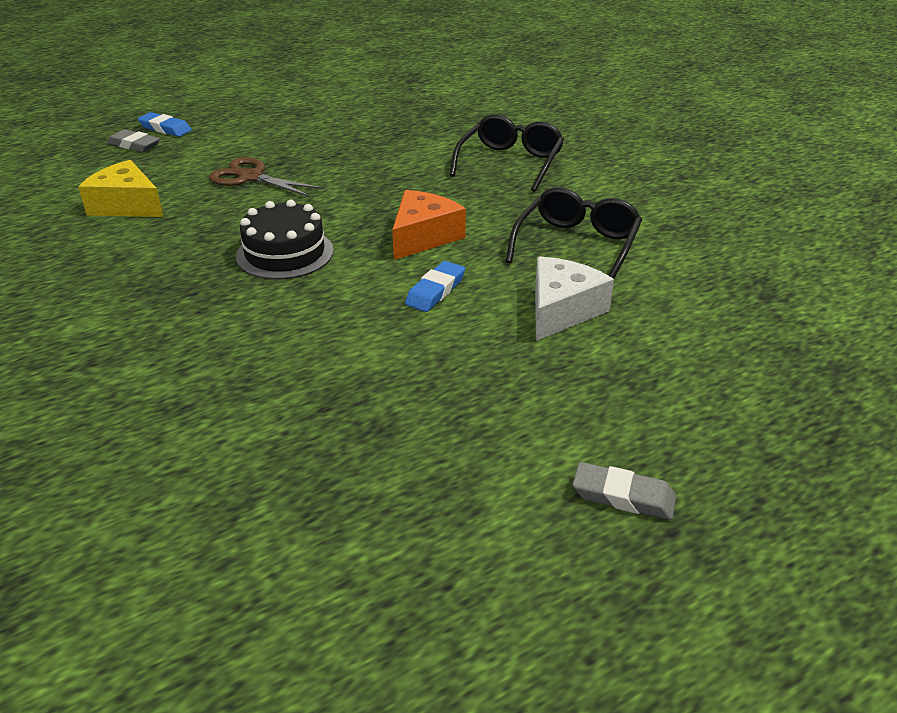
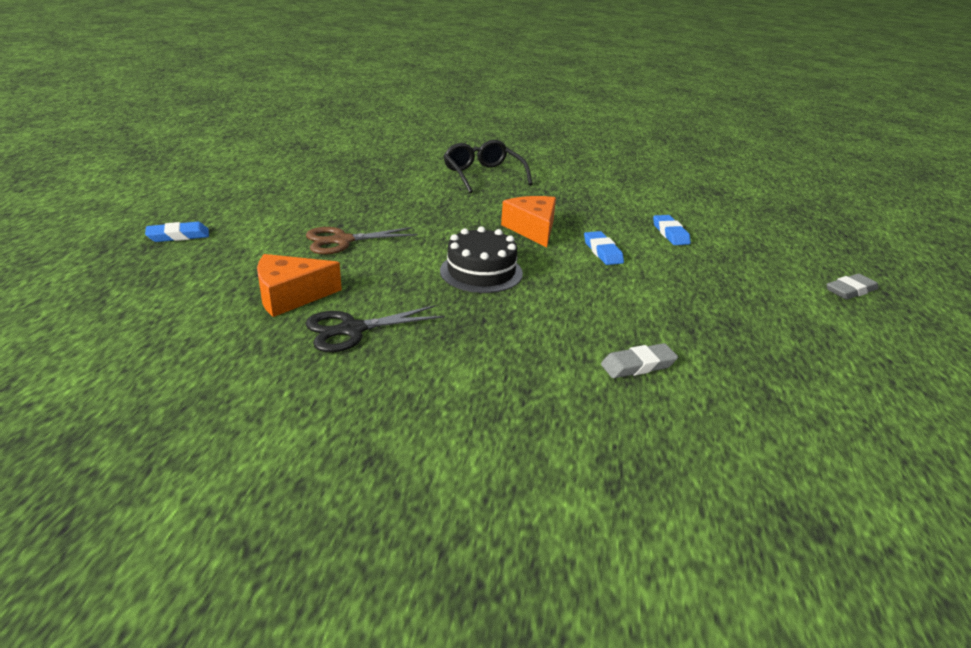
camera: 50 degrees left, 5 degrees down
yellow cheese [78,160,163,217] -> orange cheese [257,254,342,317]
grey eraser [107,129,160,152] -> grey eraser moved to [601,343,678,378]
black glasses [506,187,642,279] -> none
white cheese [535,256,614,341] -> blue eraser [653,215,691,245]
none -> black scissors [305,305,444,352]

